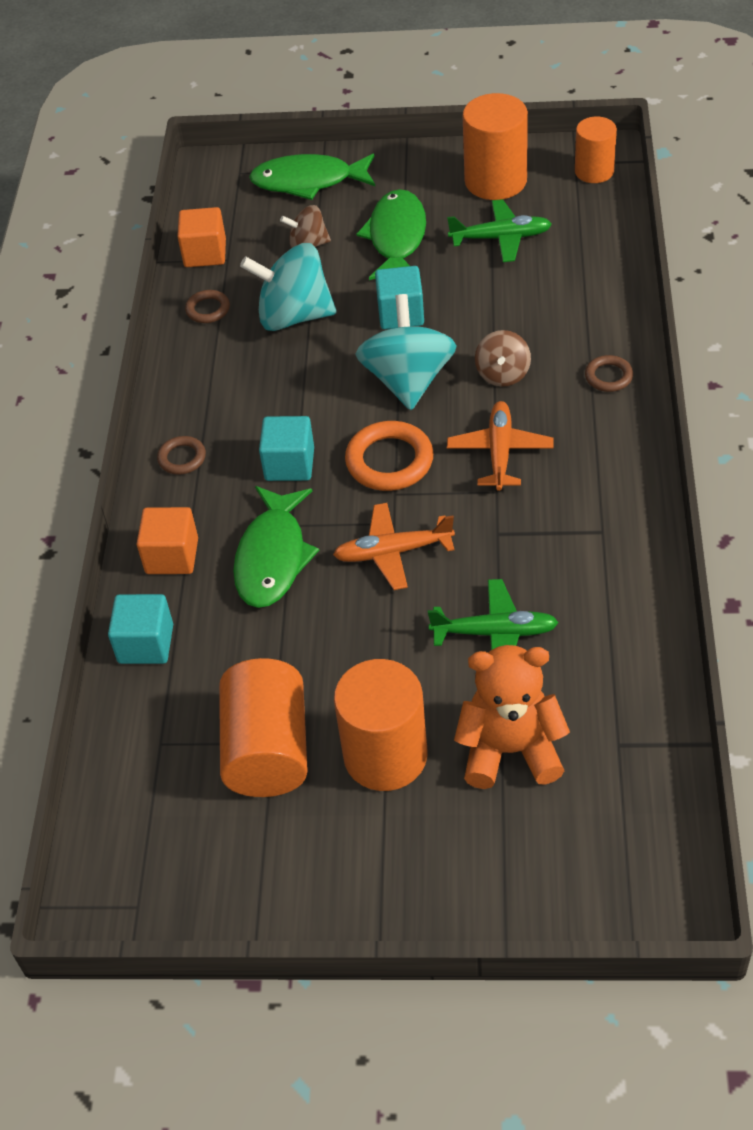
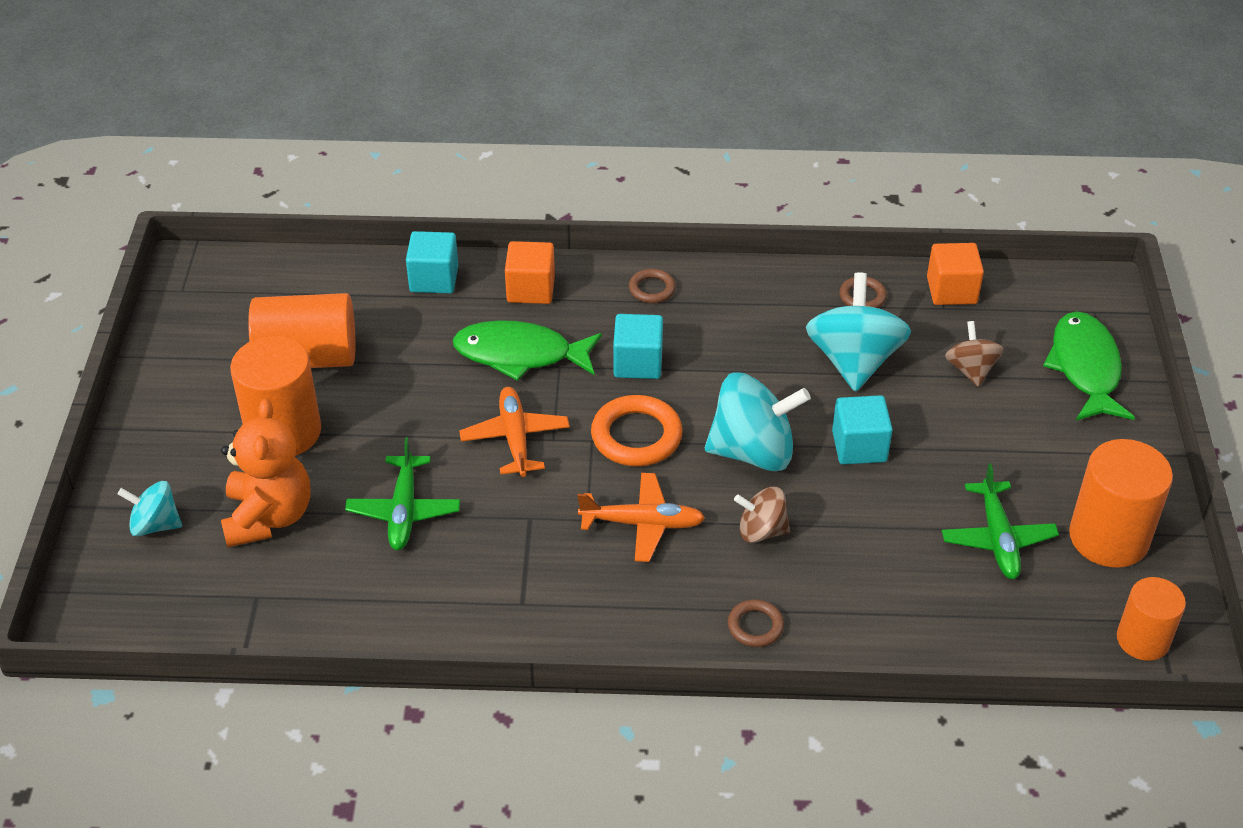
camera: 85 degrees right, 5 degrees down
green fish [356,189,426,280] -> none
none -> turquoise spinning top [118,481,182,536]

